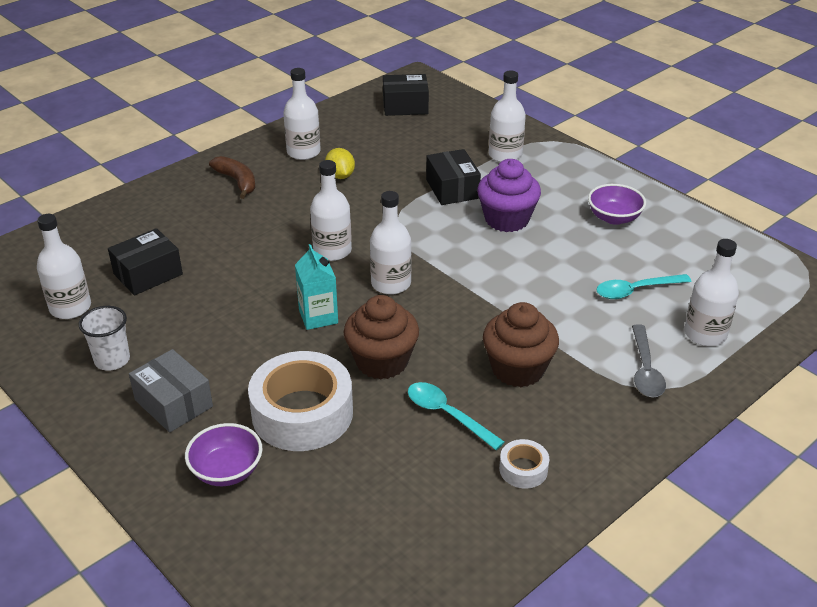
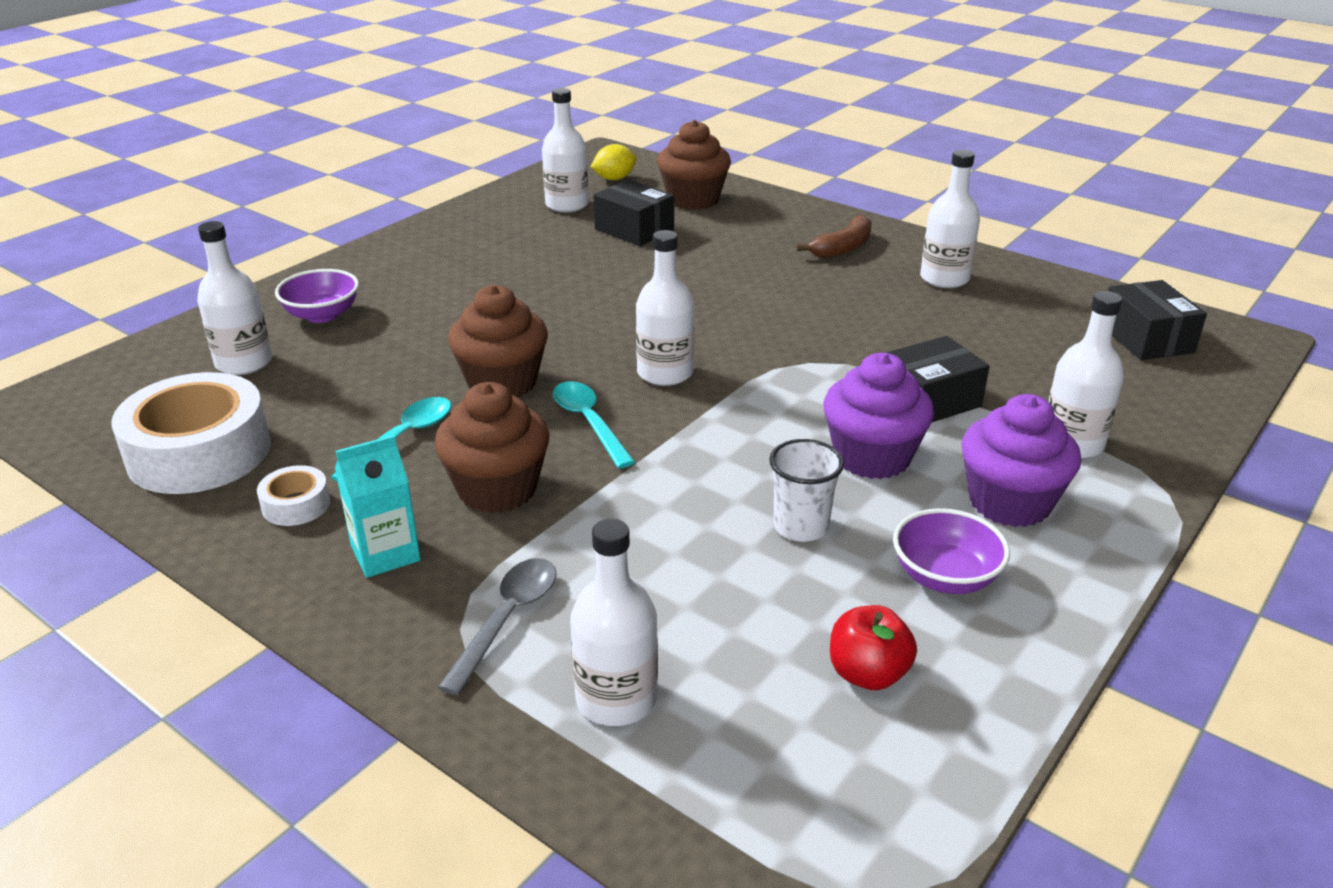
camera: 80 degrees right, 5 degrees down
white cup [79,306,130,371] -> white cup moved to [769,439,844,542]
grey box [129,349,213,433] -> none
white tape [248,351,353,451] -> white tape moved to [112,372,271,494]
turquoise carton [295,244,338,330] -> turquoise carton moved to [335,435,421,578]
white bottle [310,160,352,261] -> white bottle moved to [197,221,272,375]
yellow lemon [325,148,355,179] -> yellow lemon moved to [591,144,637,180]
turquoise spoon [596,274,691,299] -> turquoise spoon moved to [553,381,635,468]
grey spoon [632,324,666,397] -> grey spoon turned 120 degrees clockwise [438,558,557,695]
none -> brown cupcake [657,120,731,210]
none -> red apple [830,605,917,690]
none -> purple cupcake [961,394,1081,527]

